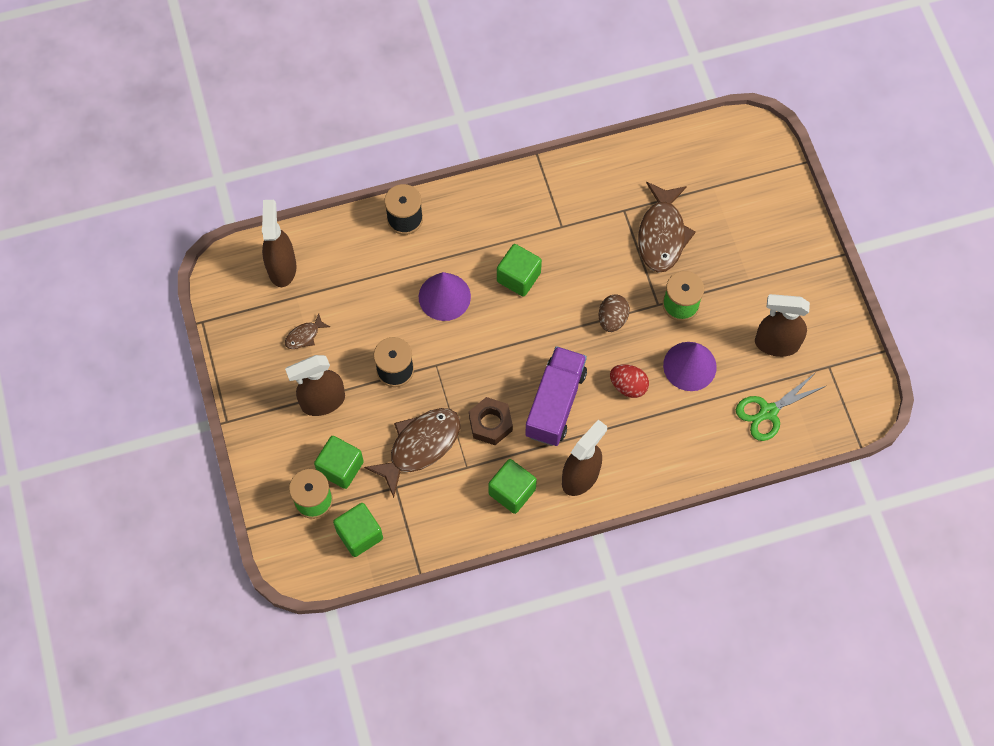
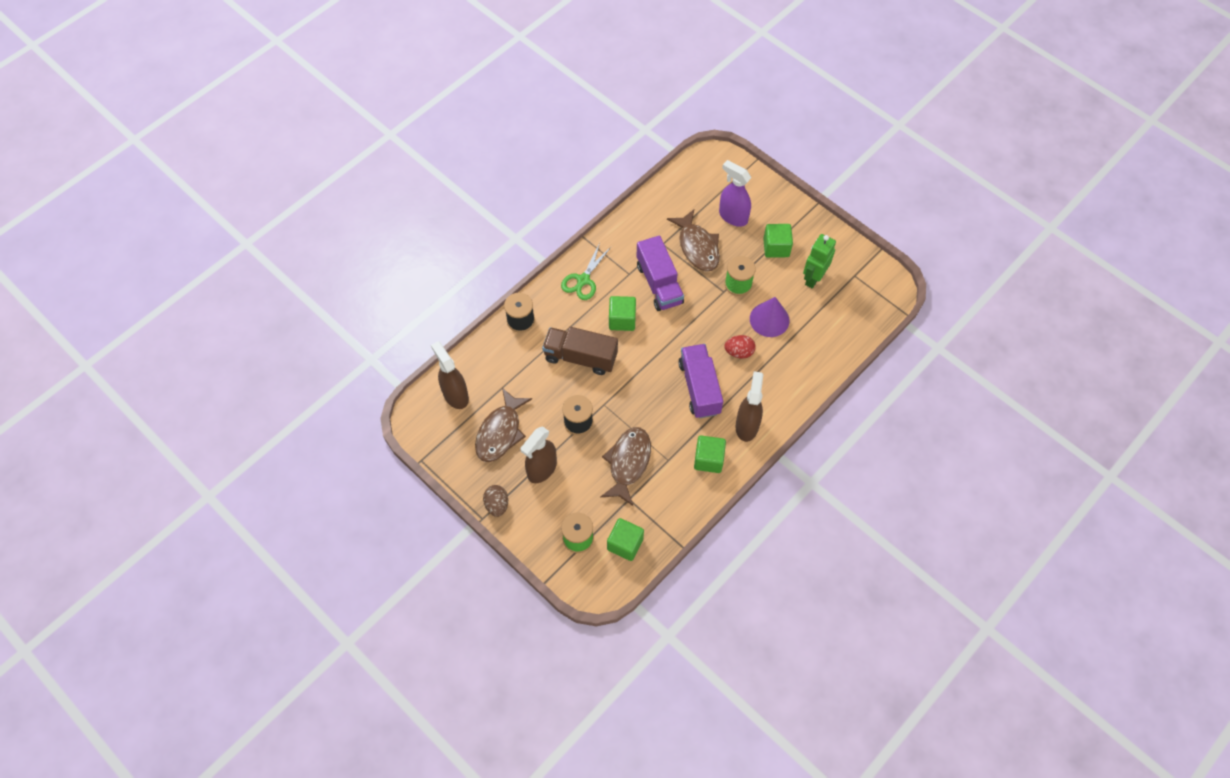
camera: 30 degrees left, 5 degrees down
brown fish [285,313,330,349] -> brown fish [475,388,532,462], size x2.15
green cube [314,436,364,489] -> green cube moved to [763,224,793,258]
purple cone [419,272,471,321] -> brown truck [542,327,618,375]
brown nut [469,397,513,445] -> none
brown egg [599,294,630,332] -> brown egg moved to [483,485,508,517]
green scissors [736,373,826,441] -> green scissors moved to [561,243,611,300]
brown spray bottle [755,294,810,357] -> green robot [803,234,836,289]
none -> purple truck [637,236,684,311]
none -> purple spray bottle [719,160,751,227]

